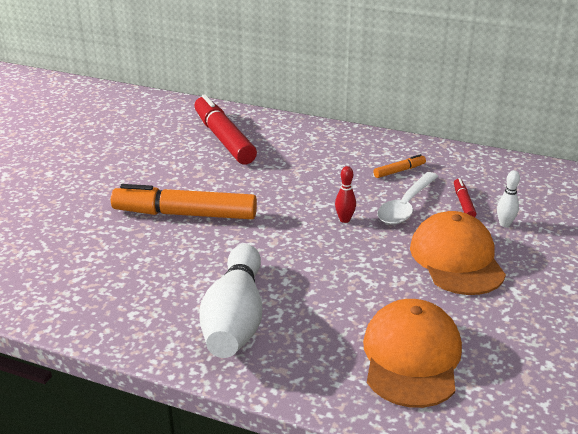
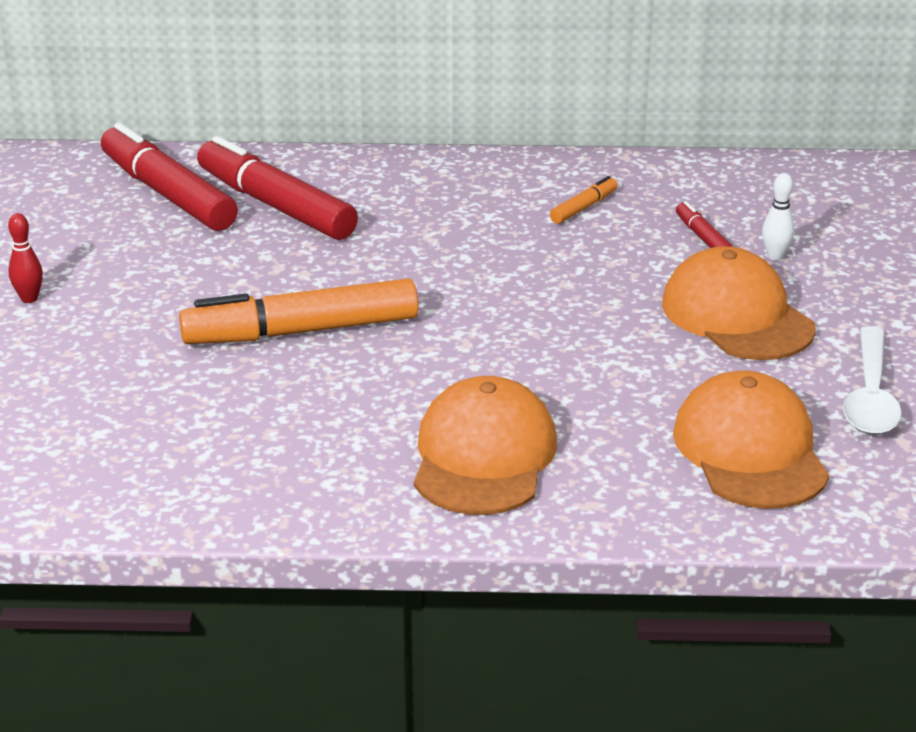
camera: 20 degrees left, 0 degrees up
white bowling pin [199,244,262,358] -> orange cap [414,376,557,515]
red bowling pin [335,166,356,223] -> red bowling pin moved to [8,213,43,303]
white spoon [377,172,439,225] -> white spoon moved to [843,326,902,435]
none -> red marker [101,123,238,231]

